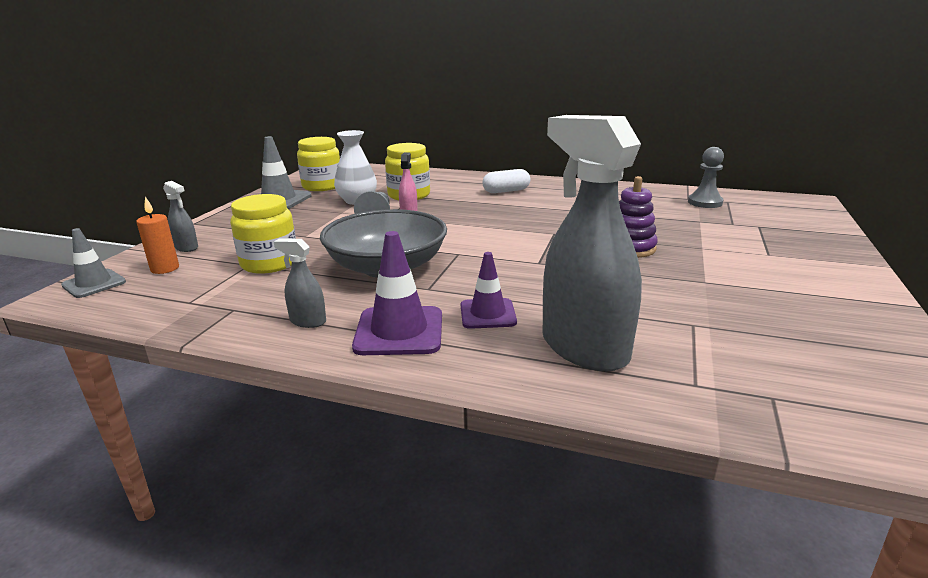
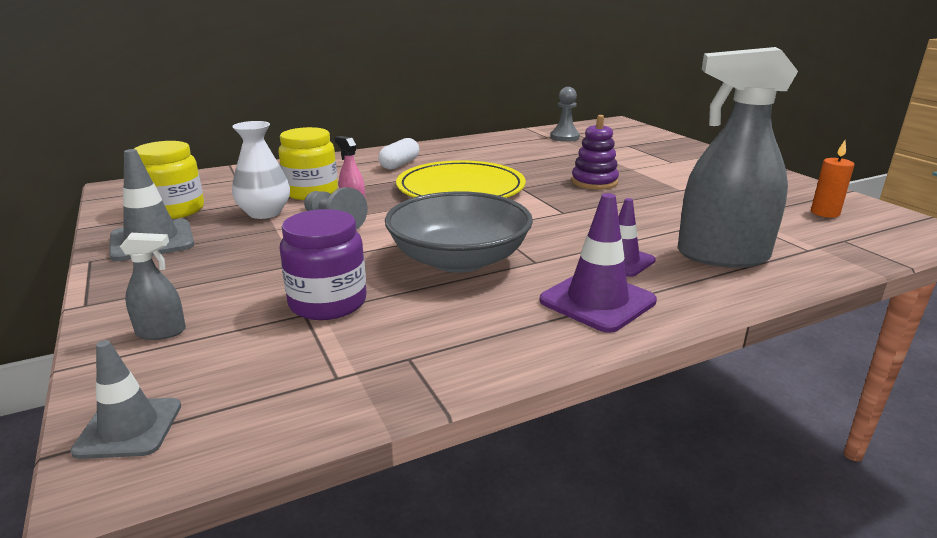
camera: 45 degrees left, 0 degrees up
orange candle [136,196,179,274] -> orange candle moved to [811,140,854,218]
yellow jar [230,194,296,274] -> purple jar [280,209,367,320]
grey spray bottle [274,239,326,328] -> none
none -> yellow plate [396,160,526,198]

